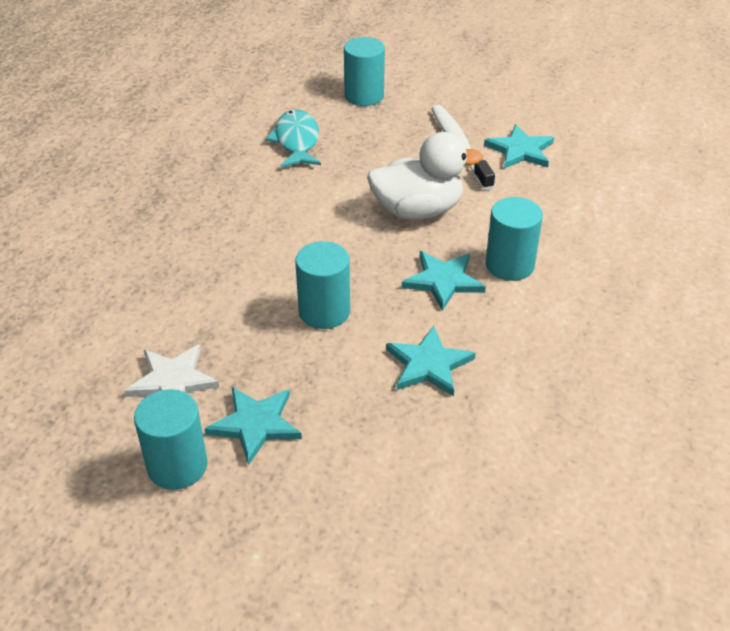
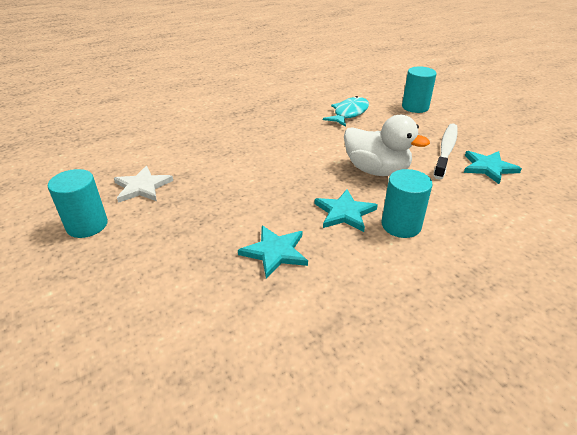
camera: 40 degrees right, 5 degrees down
turquoise star [205,387,302,465] -> none
turquoise cylinder [295,241,350,329] -> none

